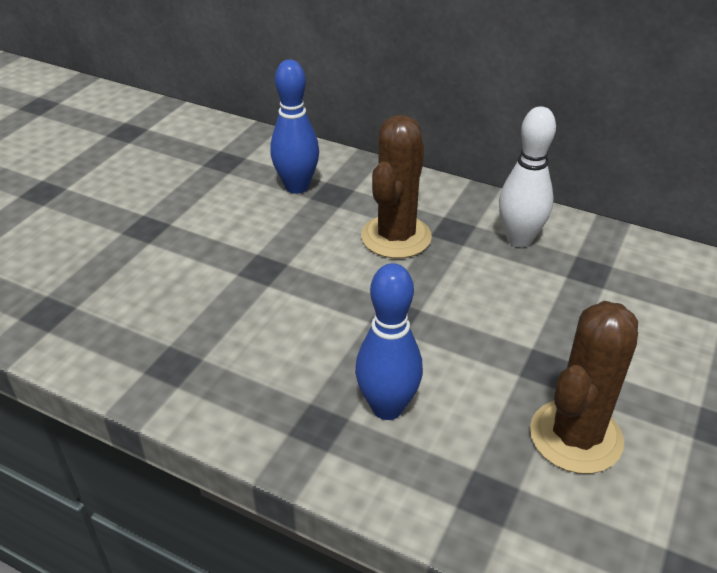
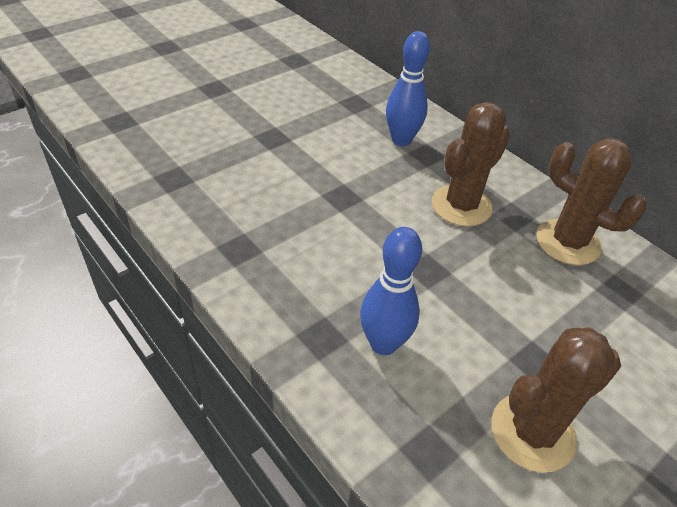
camera: 20 degrees right, 5 degrees up
white bowling pin [499,106,556,247] -> brown cactus [536,138,647,265]

